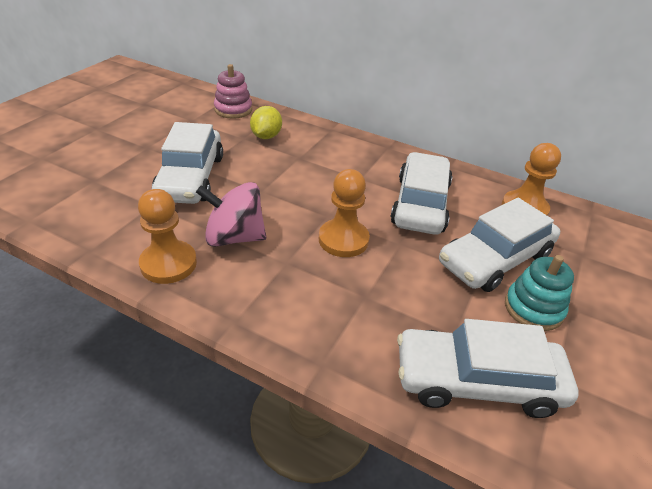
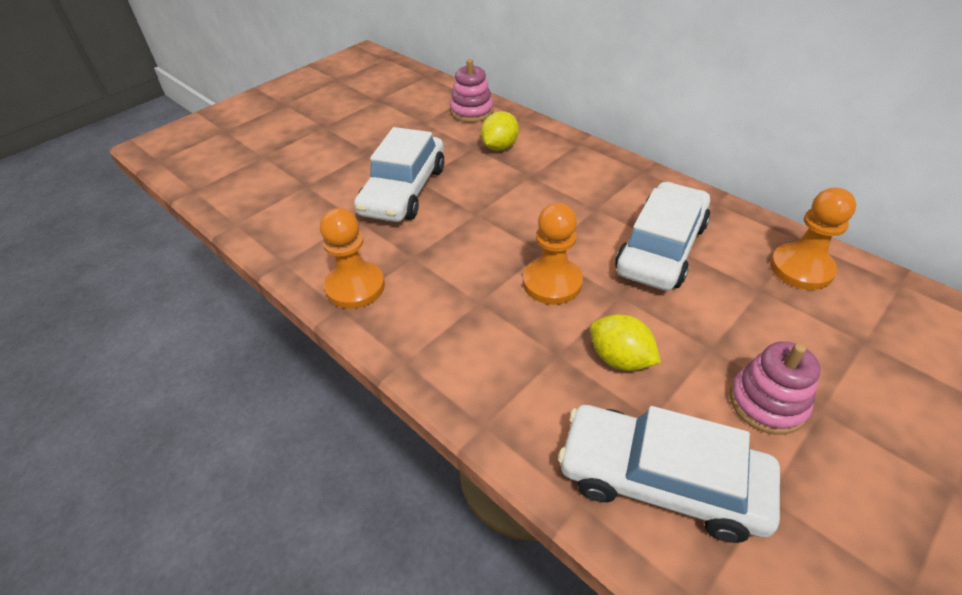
camera: 20 degrees right, 5 degrees up
pink spinning top [196,182,266,247] -> none
white car [439,198,560,292] -> none
turquoise stacking toy [505,255,574,331] -> pink stacking toy [730,341,821,435]
none -> yellow lemon [590,314,661,371]

